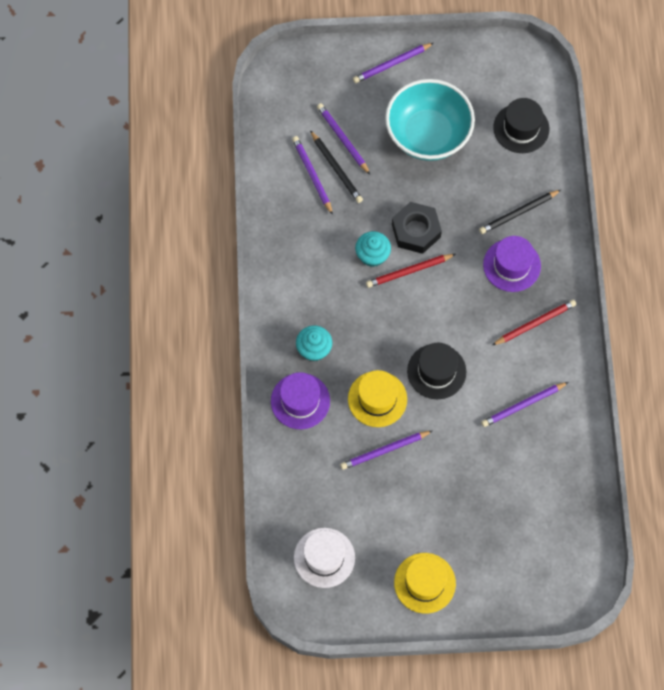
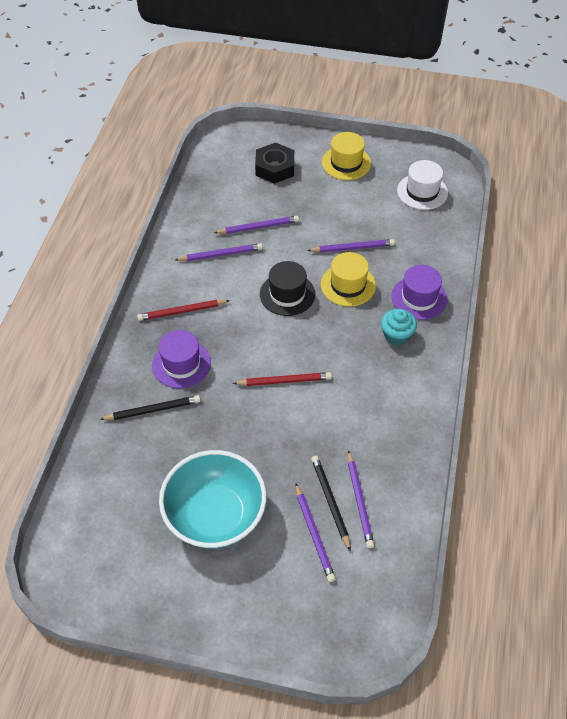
camera: 165 degrees left, 15 degrees down
purple pencil [353,43,434,83] -> purple pencil moved to [214,216,299,234]
turquoise cupcake [355,231,391,267] -> none
black nut [392,202,442,254] -> black nut moved to [255,142,294,184]
black hat [493,98,549,153] -> none

